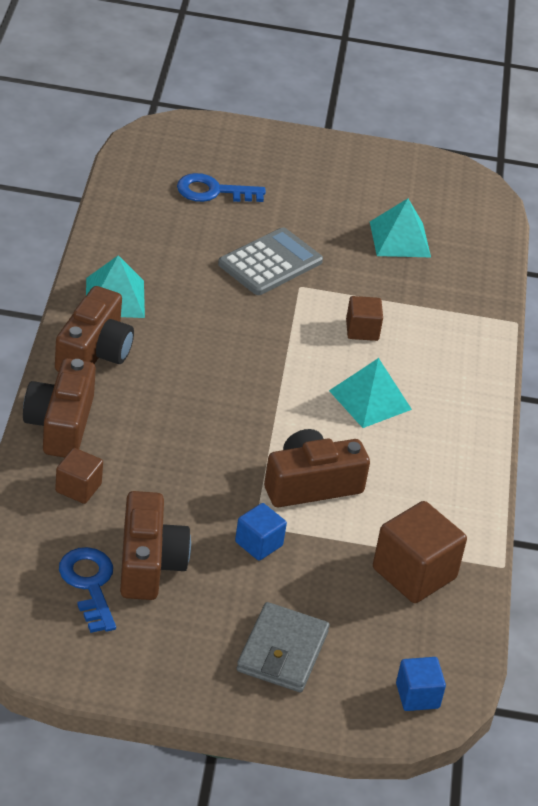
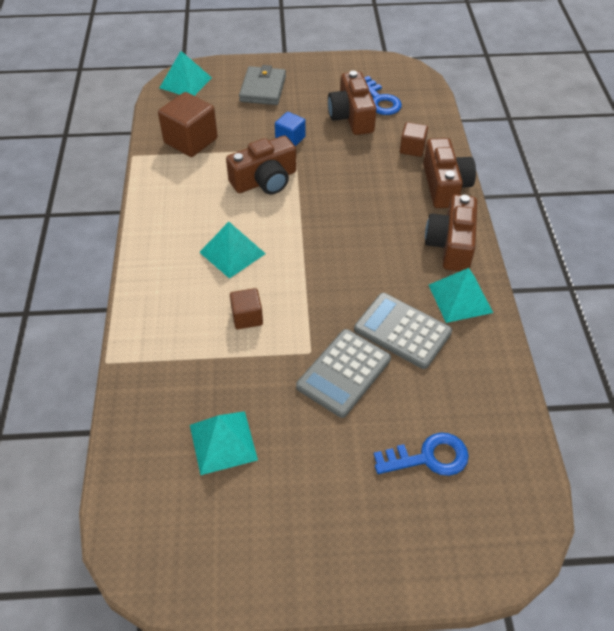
camera: 175 degrees right, 10 degrees up
blue cube [396,657,446,711] -> turquoise pyramid [159,51,212,96]
none -> grey calculator [354,293,452,369]

